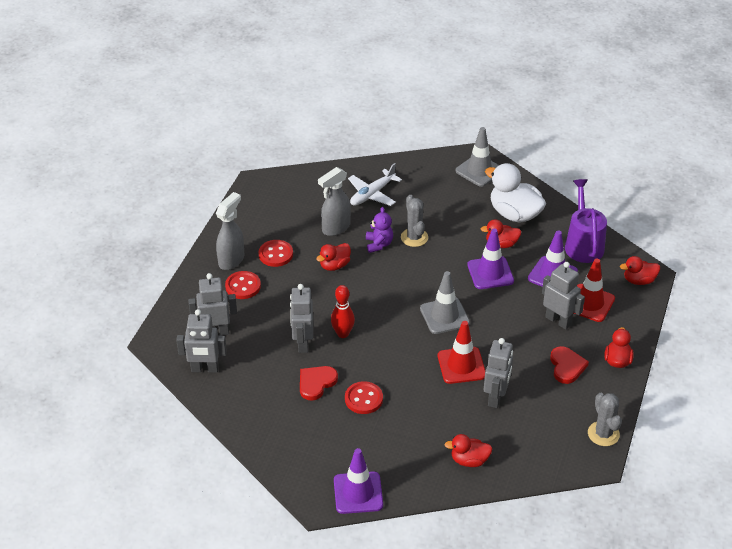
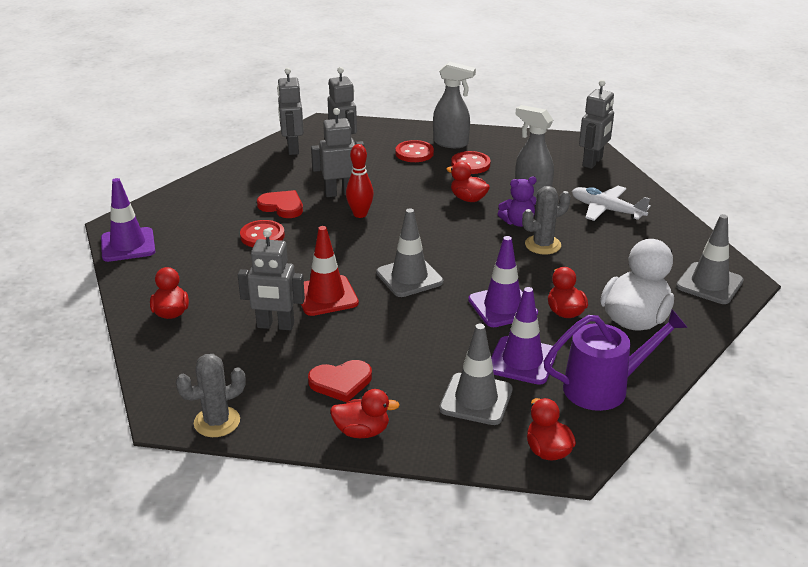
camera: 80 degrees right, 10 degrees down
grey robot [542,262,585,330] -> grey robot moved to [579,80,614,169]
red traffic cone [574,259,615,322] -> grey traffic cone [439,324,513,425]

